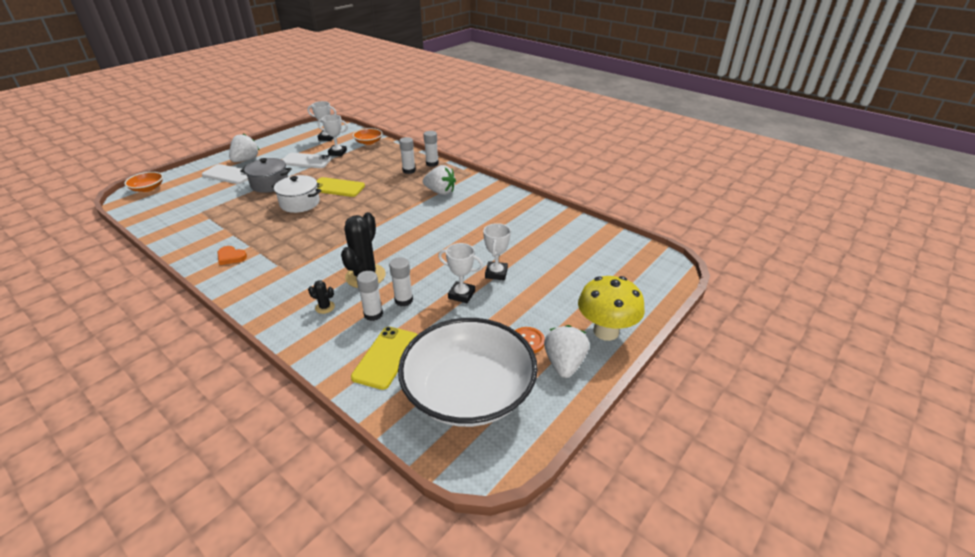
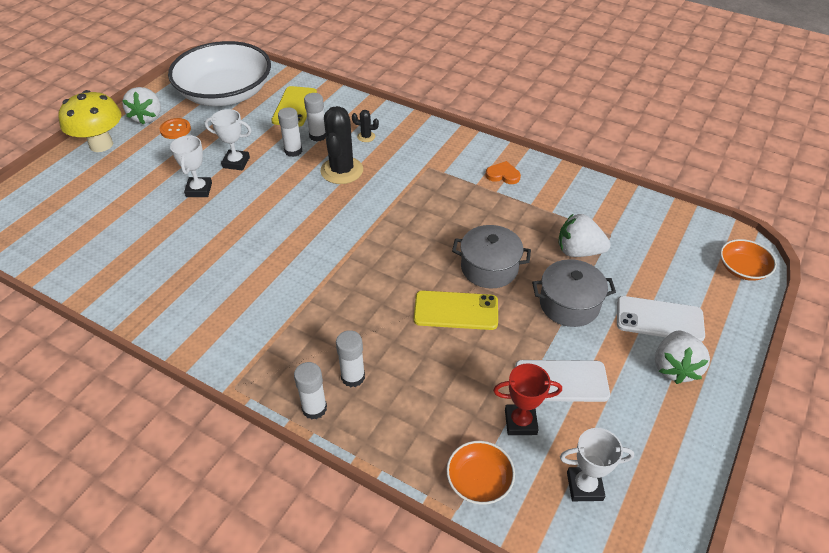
camera: 170 degrees right, 10 degrees up
white pot [272,175,322,213] -> grey pot [452,225,531,289]
white trophy [317,115,348,156] -> red trophy [493,363,562,435]
white strawberry [423,165,456,195] -> white strawberry moved to [559,213,611,257]

